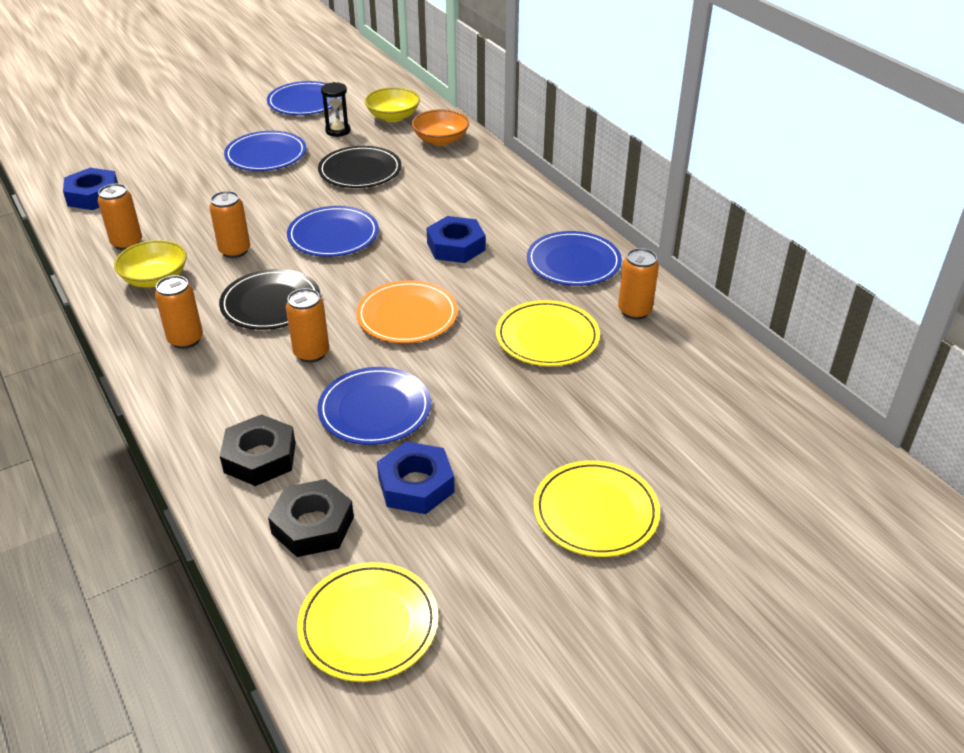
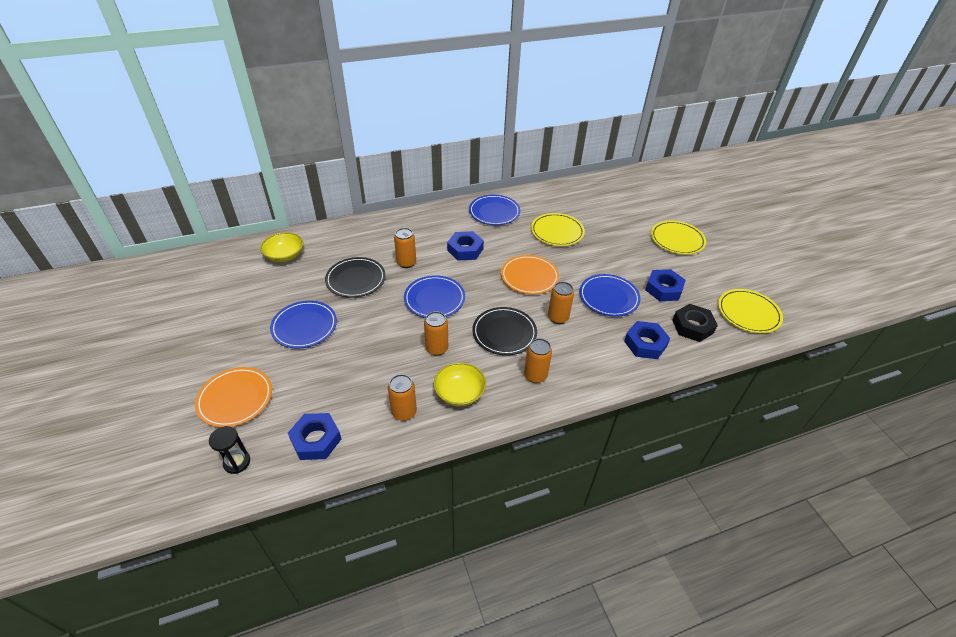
camera: 80 degrees left, 5 degrees up
black nut [220,414,296,486] -> blue nut [624,321,670,359]
blue plate [267,81,333,115] -> none
black hourglass [321,82,351,137] -> black hourglass moved to [209,426,250,474]
orange bowl [412,109,469,146] -> none
orange can [618,248,659,320] -> orange can moved to [394,228,416,268]
none -> orange plate [195,367,272,427]

